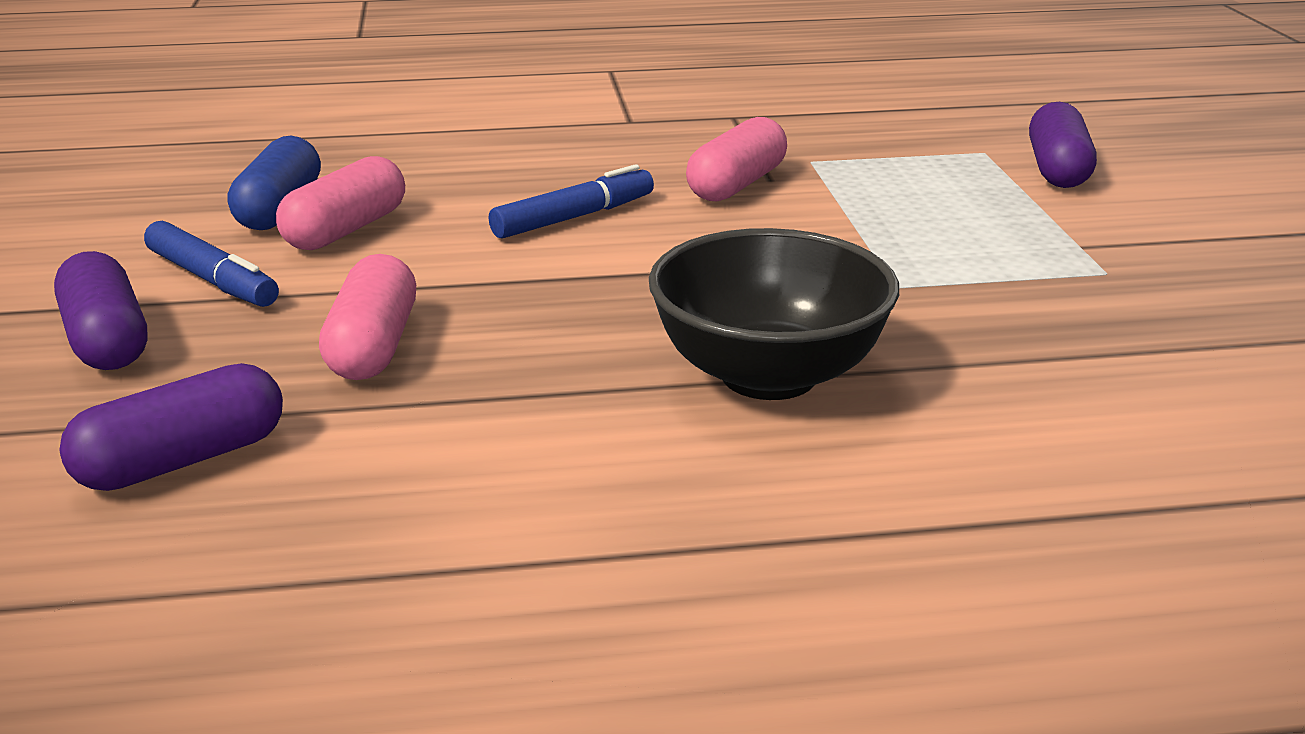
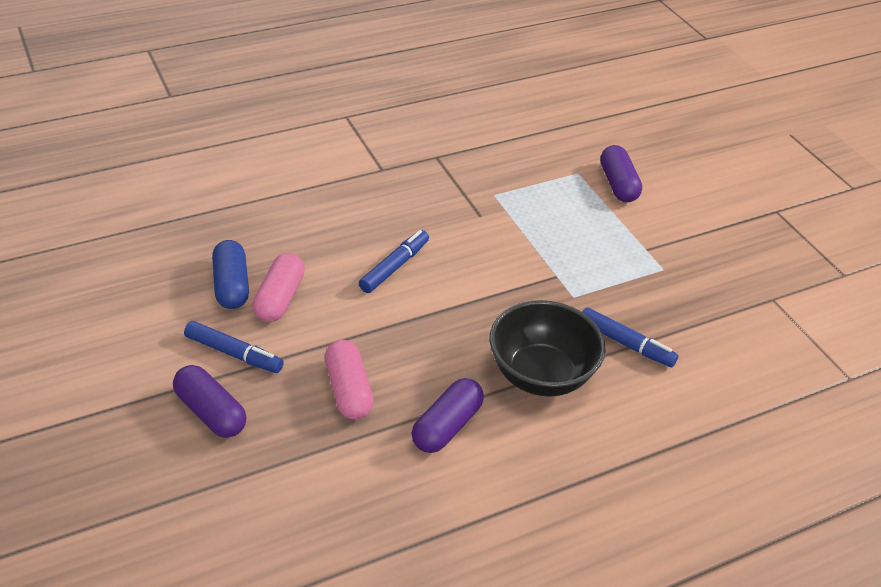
camera: 20 degrees left, 15 degrees up
purple capsule [59,363,283,491] -> purple capsule moved to [412,378,484,453]
pink capsule [686,117,787,201] -> none
none -> blue marker [582,307,678,367]

